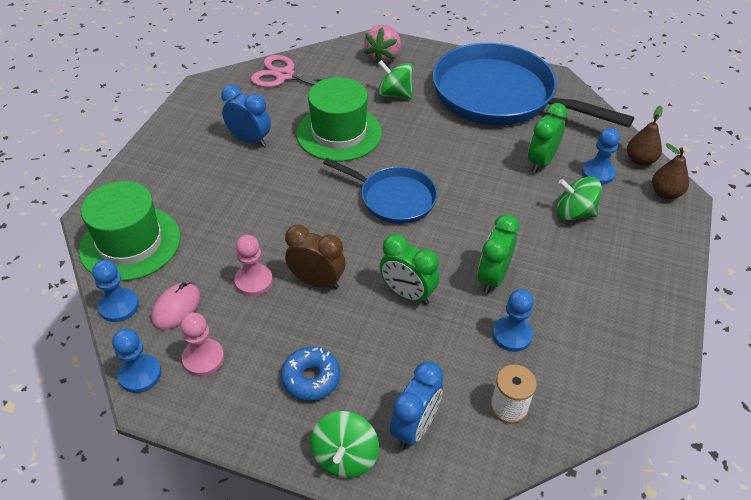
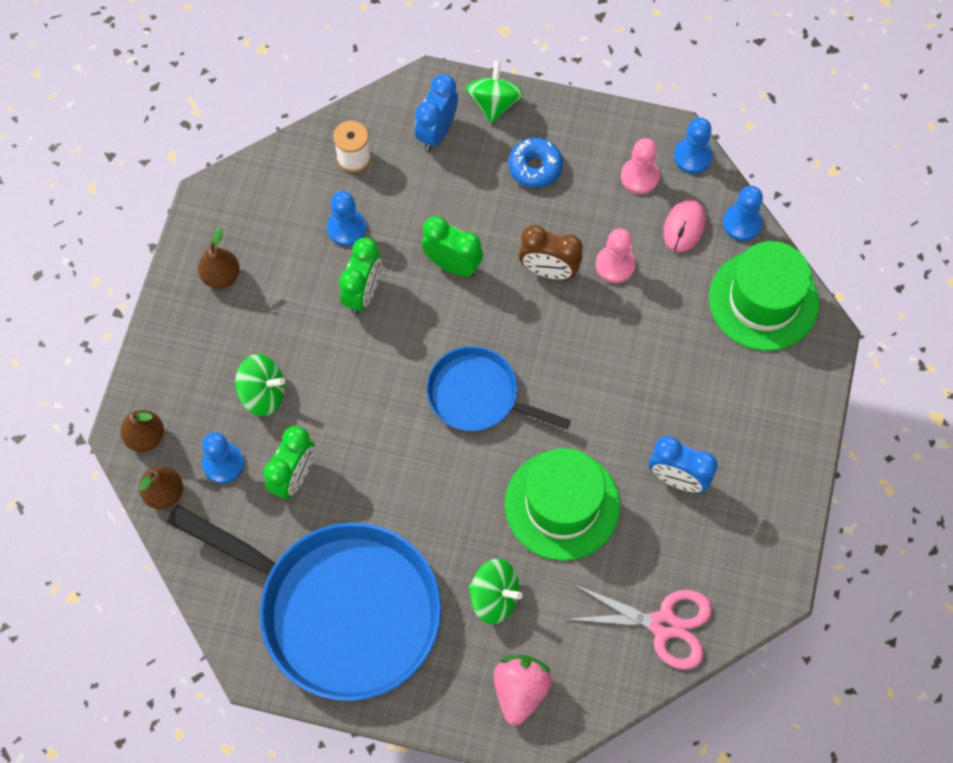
camera: 175 degrees right, 20 degrees up
none -> brown pear [198,228,240,289]

